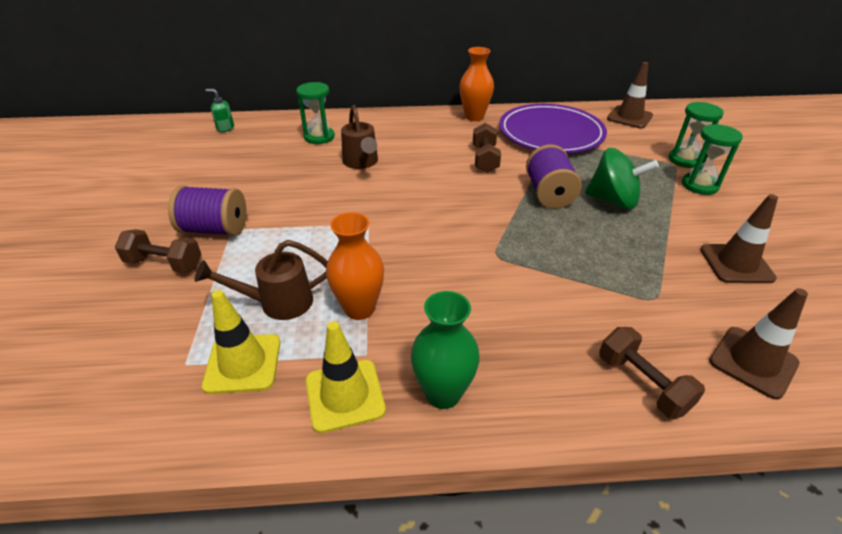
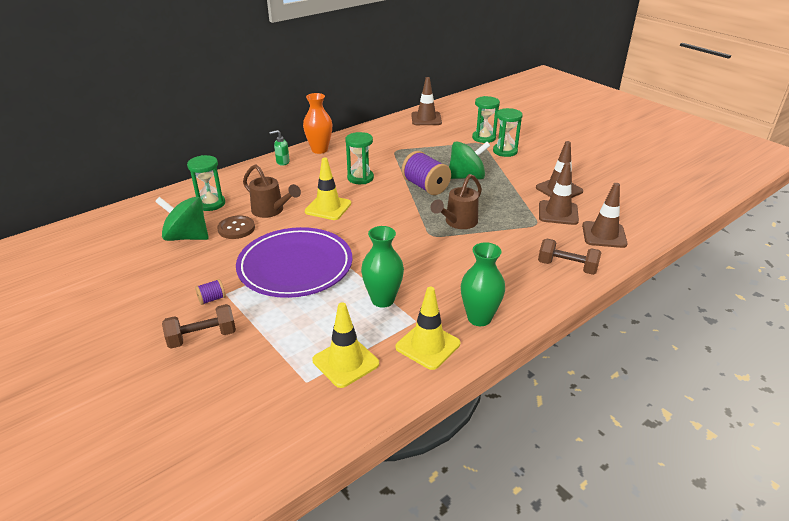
camera: 35 degrees left, 5 degrees down
purple spool [168,186,246,236] -> purple spool [195,279,226,305], size x0.47
brown watering can [195,240,327,320] -> brown watering can moved to [431,174,482,229]
green soap dispenser [206,89,234,132] -> green soap dispenser moved to [269,130,290,166]
orange vase [326,212,384,320] -> green vase [361,226,404,308]
brown dumbbell [473,123,501,173] -> green hourglass [345,132,374,184]
purple plate [499,104,607,153] -> purple plate moved to [236,227,352,298]
none -> green spinning top [155,197,209,241]
none -> brown button [217,216,255,239]
none -> yellow traffic cone [305,158,351,220]
none -> brown traffic cone [539,162,579,225]

